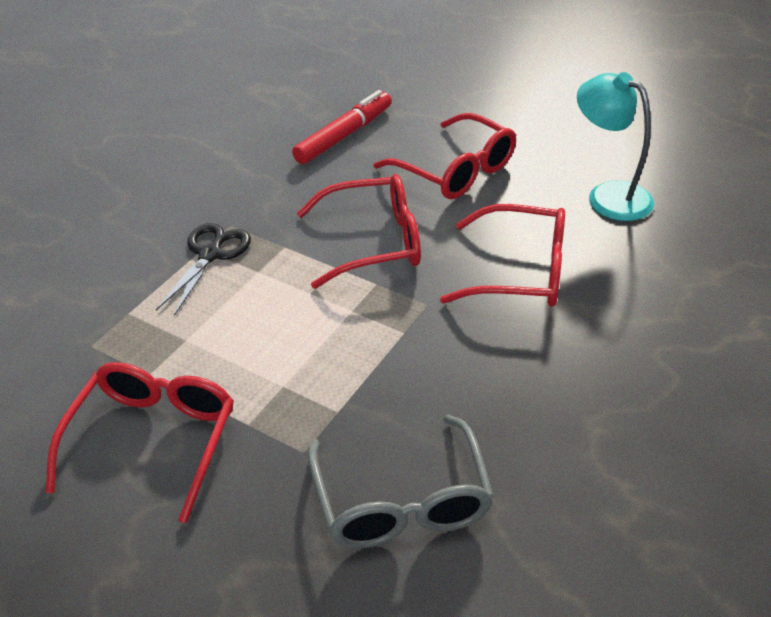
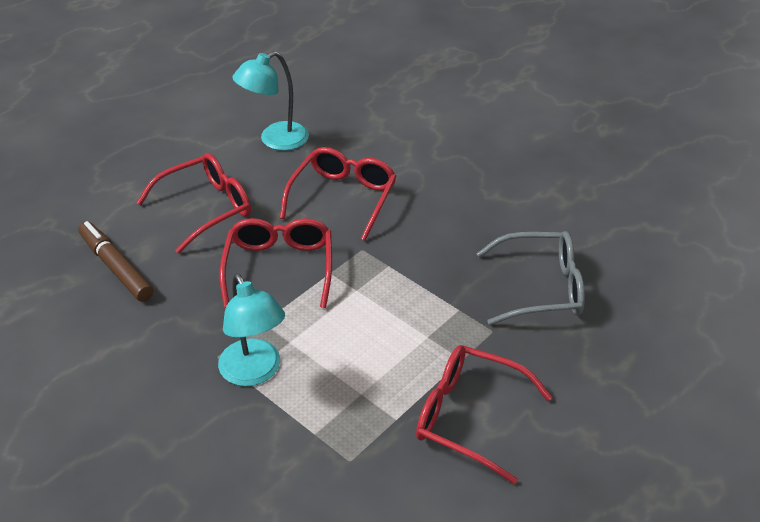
camera: 80 degrees left, 0 degrees up
black scissors [156,223,251,316] -> turquoise lamp [218,273,285,386]
red marker [292,90,392,164] -> brown marker [78,221,154,301]

